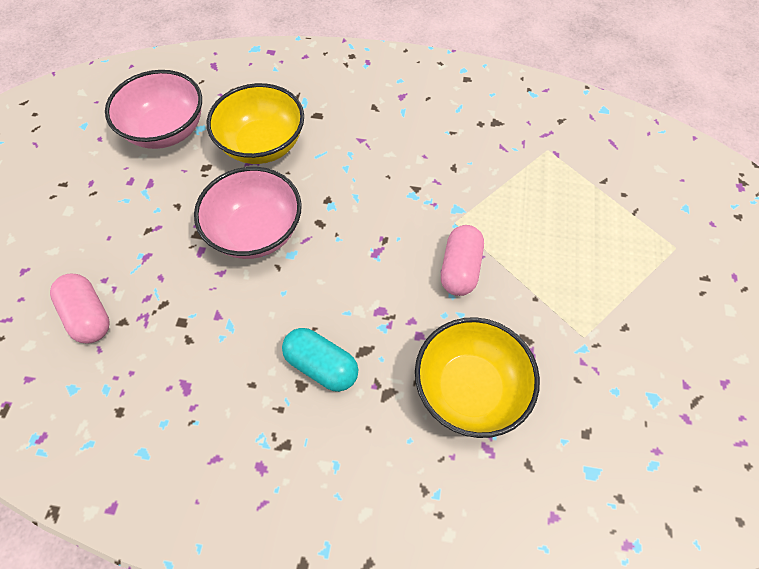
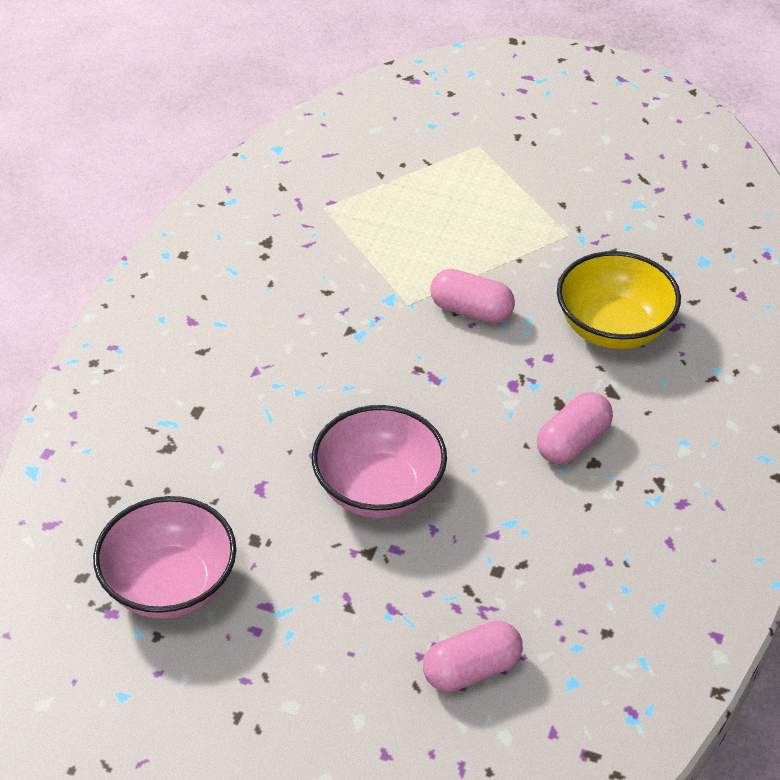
camera: 80 degrees left, 15 degrees down
yellow bowl [207,83,304,164] -> none
turquoise capsule [282,328,358,392] -> pink capsule [537,392,613,464]

